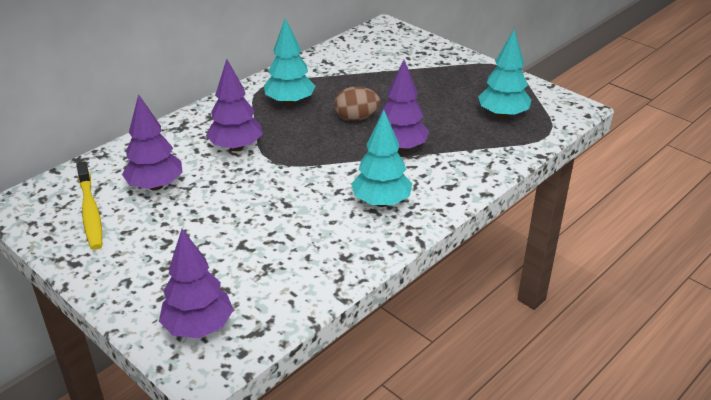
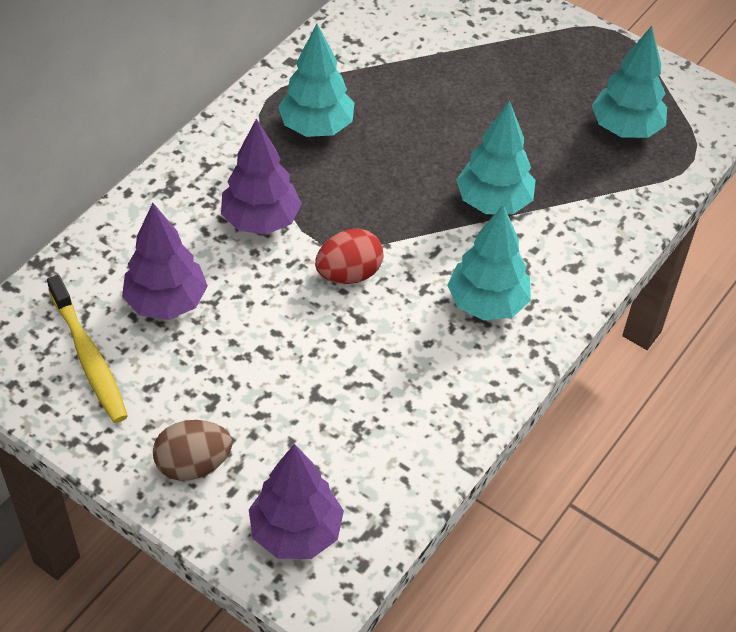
camera: 10 degrees left, 15 degrees up
brown egg [334,87,380,121] -> brown egg moved to [153,420,232,481]
purple tree [374,60,429,152] -> turquoise tree [456,100,536,214]
none -> red egg [315,229,383,284]

